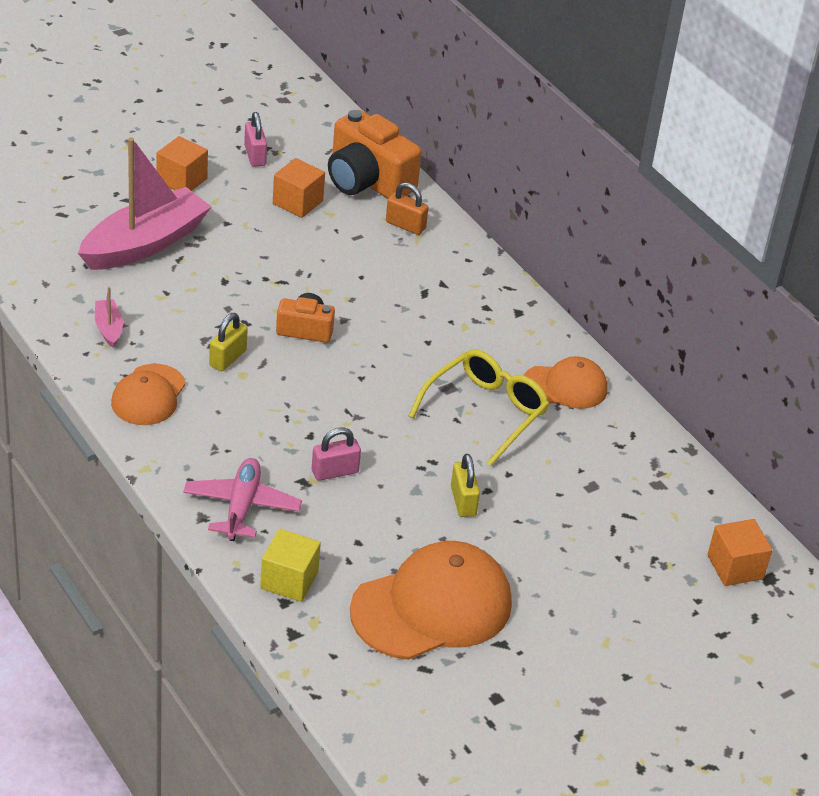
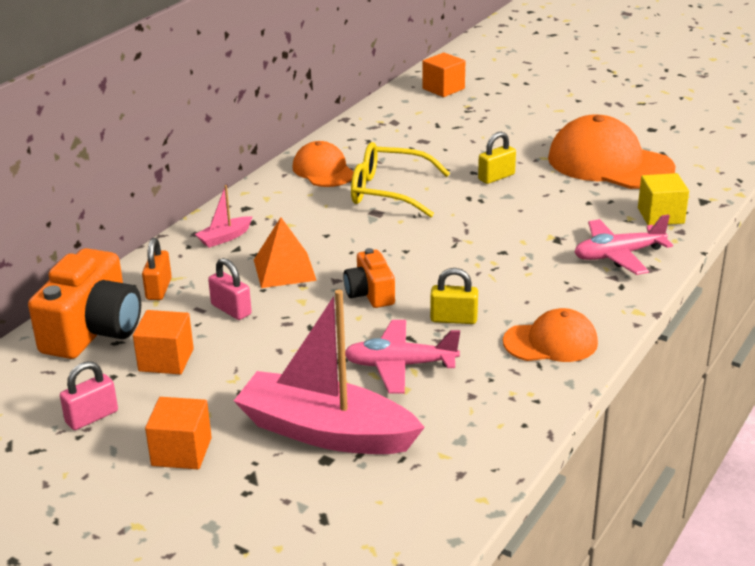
camera: 110 degrees left, 10 degrees down
pink boat [95,287,123,348] -> pink boat moved to [195,185,252,248]
pink padlock [312,427,361,481] -> pink padlock moved to [208,258,252,320]
none -> orange pyramid [254,217,317,288]
none -> pink plane [345,320,460,394]

